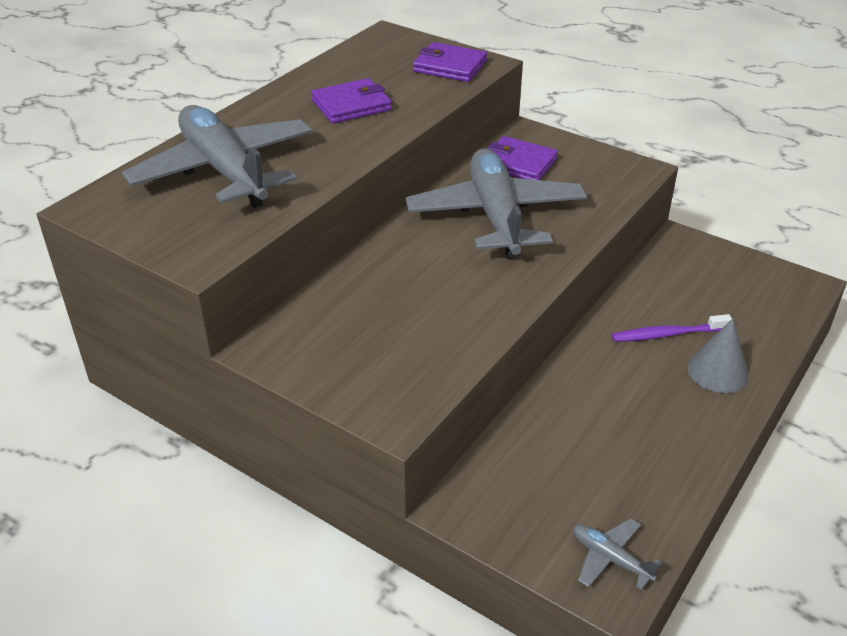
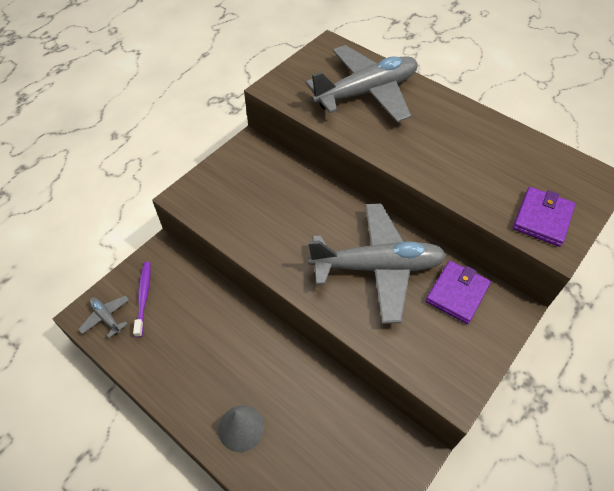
camera: 95 degrees right, 15 degrees up
purple wallet [311,78,392,124] -> none
grey plane [573,518,662,590] -> grey plane turned 90 degrees counterclockwise [78,295,129,338]
purple toothbrush [612,314,732,342] -> purple toothbrush moved to [133,262,151,337]

